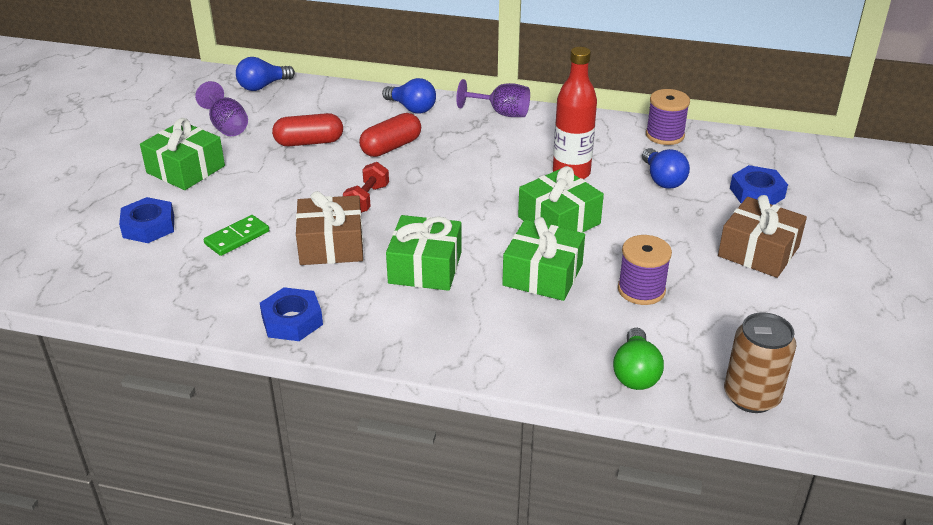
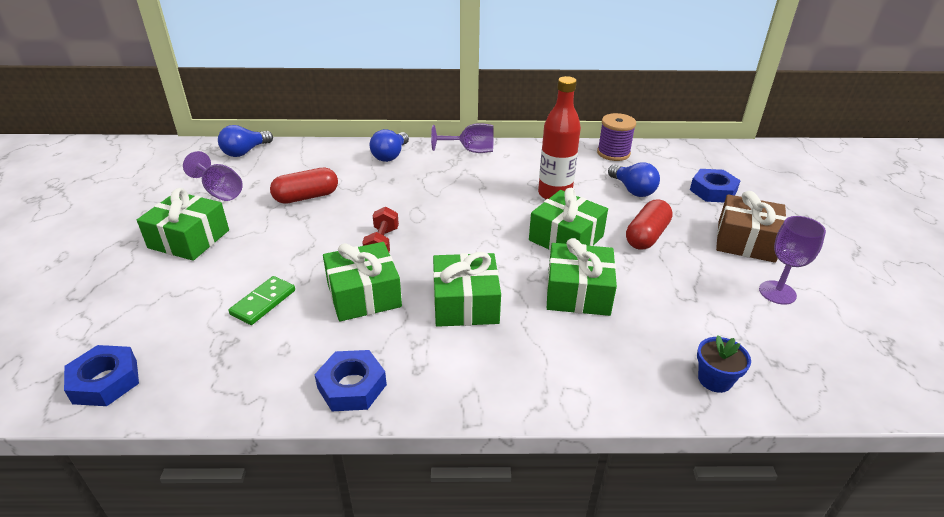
camera: 15 degrees left, 0 degrees up
blue nut [119,197,174,243] -> blue nut moved to [64,345,139,406]
brown gift [296,191,363,265] -> green gift [323,242,402,322]
red capsule [359,113,421,157] -> red capsule moved to [626,199,673,250]
blue light bulb [382,78,436,114] -> blue light bulb turned 90 degrees clockwise [370,129,409,162]
green light bulb [613,328,664,390] -> blue flower pot [697,335,751,393]
purple spool [618,235,672,305] -> none
brown can [724,312,797,413] -> none
none -> purple goblet [759,216,826,305]

